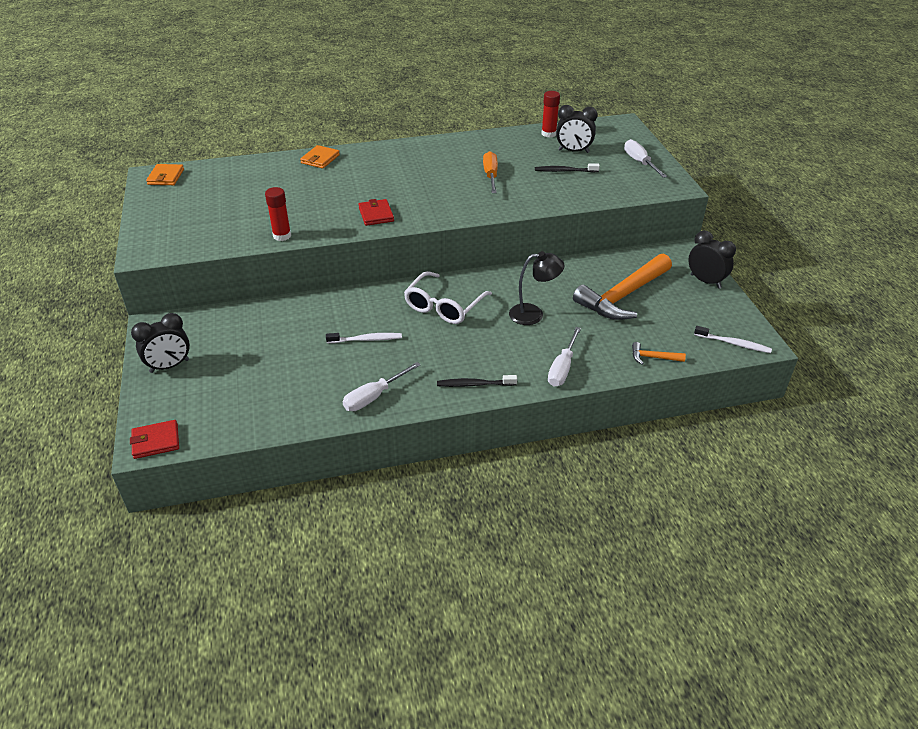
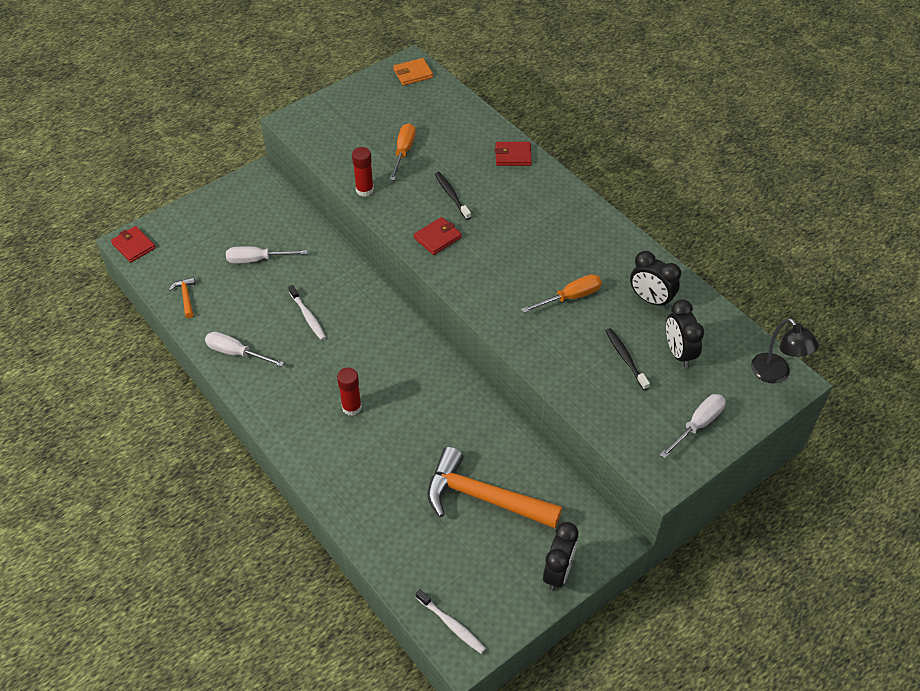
camera: 65 degrees right, 10 degrees up
black clock [131,313,190,373] -> black clock moved to [630,251,681,308]
orange wallet [300,145,340,169] -> red wallet [495,142,532,166]
white glasses [404,271,492,324] -> none
black toothbrush [437,375,517,387] -> black toothbrush moved to [435,172,471,220]
black lamp [509,251,565,325] -> black lamp moved to [751,318,819,383]
red glue stick [541,91,560,138] -> red glue stick moved to [337,368,362,416]
white screwdriver [548,327,581,387] -> white screwdriver moved to [226,246,307,263]
orange hammer [632,342,686,365] -> orange hammer moved to [169,277,195,318]
white toothbrush [694,326,772,353] -> white toothbrush turned 45 degrees counterclockwise [416,589,486,654]
none -> orange screwdriver [390,123,416,180]

